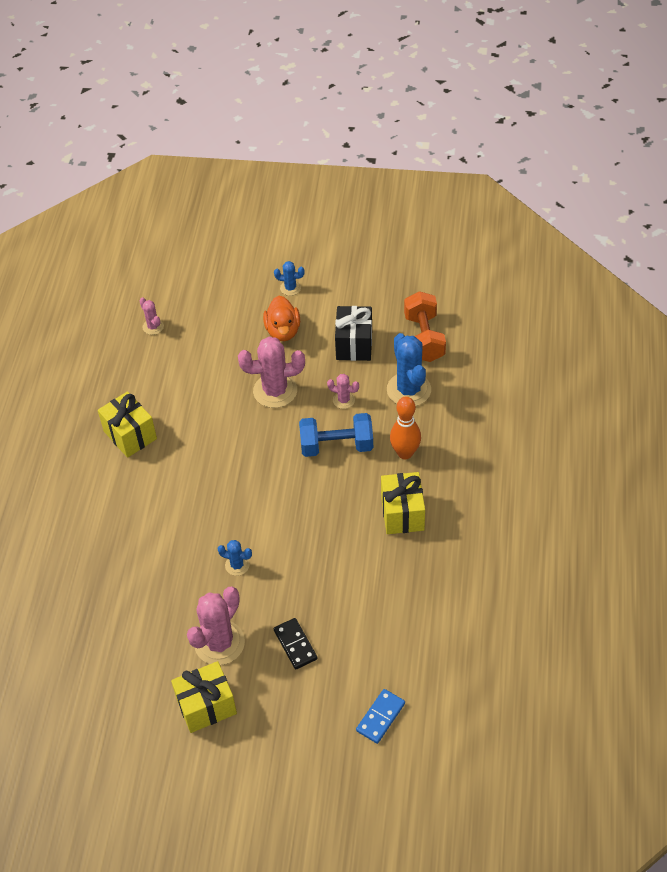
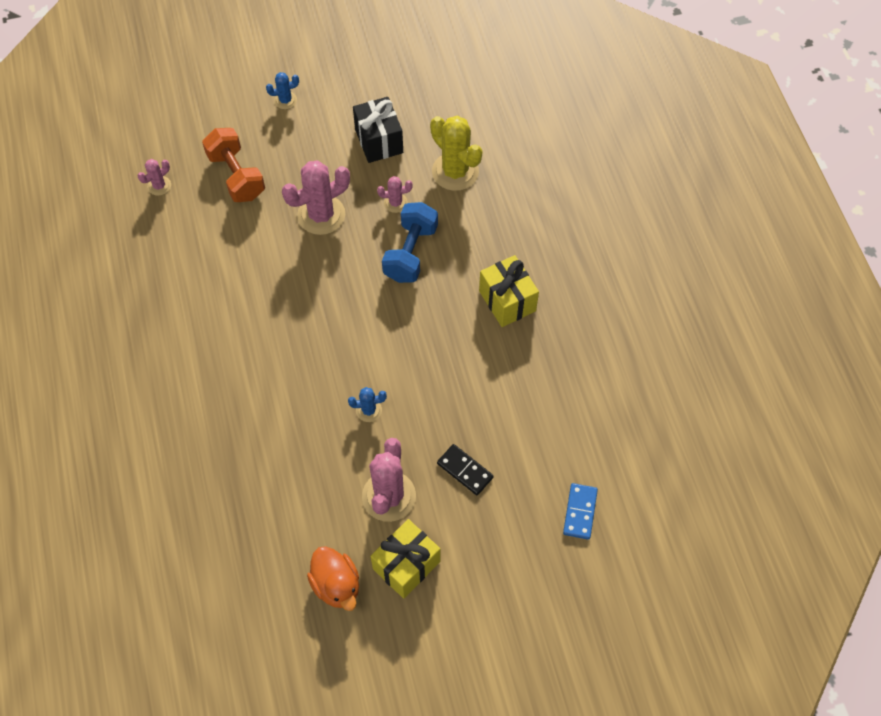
camera: 25 degrees left, 10 degrees up
yellow gift [98,391,157,458] -> none
pink cactus [139,297,164,335] -> pink cactus turned 75 degrees counterclockwise [138,159,171,196]
orange duck [263,296,300,341] -> orange duck moved to [307,546,359,611]
blue dumbbell [299,413,373,457] -> blue dumbbell turned 45 degrees counterclockwise [382,202,438,283]
blue cactus [387,333,431,406] -> yellow cactus [430,116,482,191]
orange bowling pin [390,396,421,459] -> none
orange dumbbell [404,291,446,362] -> orange dumbbell moved to [202,128,265,202]

